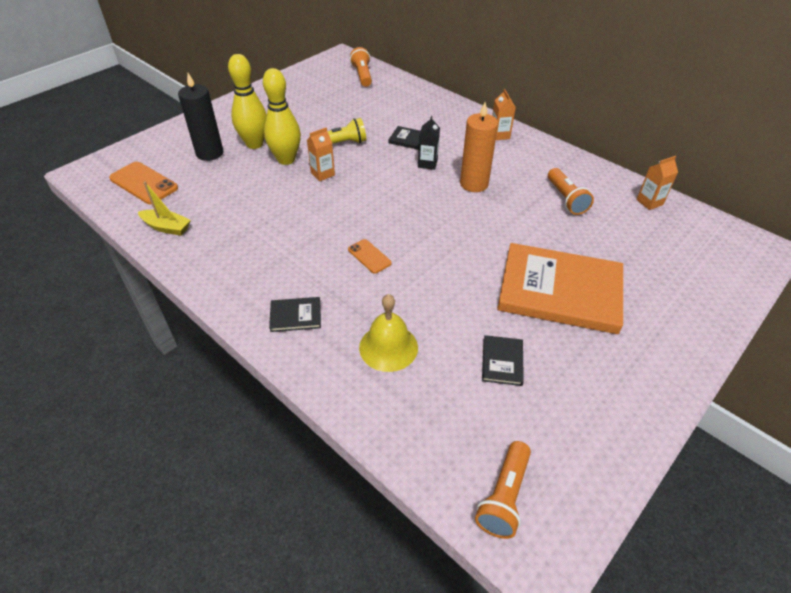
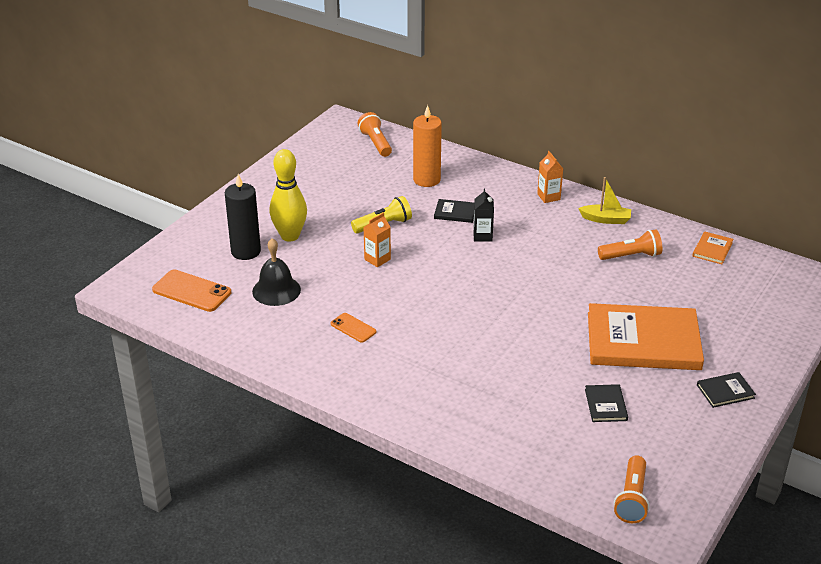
camera: 10 degrees left, 10 degrees down
yellow boat [138,182,191,236] -> yellow boat moved to [578,177,631,224]
yellow bowling pin [263,68,301,165] -> none
black book [269,297,321,332] -> black book moved to [697,372,756,408]
orange phone [348,239,392,274] -> orange phone moved to [331,313,376,343]
yellow bell [359,294,418,372] -> none
orange candle [460,102,498,192] -> orange candle moved to [413,105,442,187]
orange flashlight [548,168,594,215] -> orange flashlight turned 75 degrees counterclockwise [598,229,662,260]
orange carton [636,156,678,210] -> orange book [692,231,733,264]
none -> black bell [252,238,301,306]

